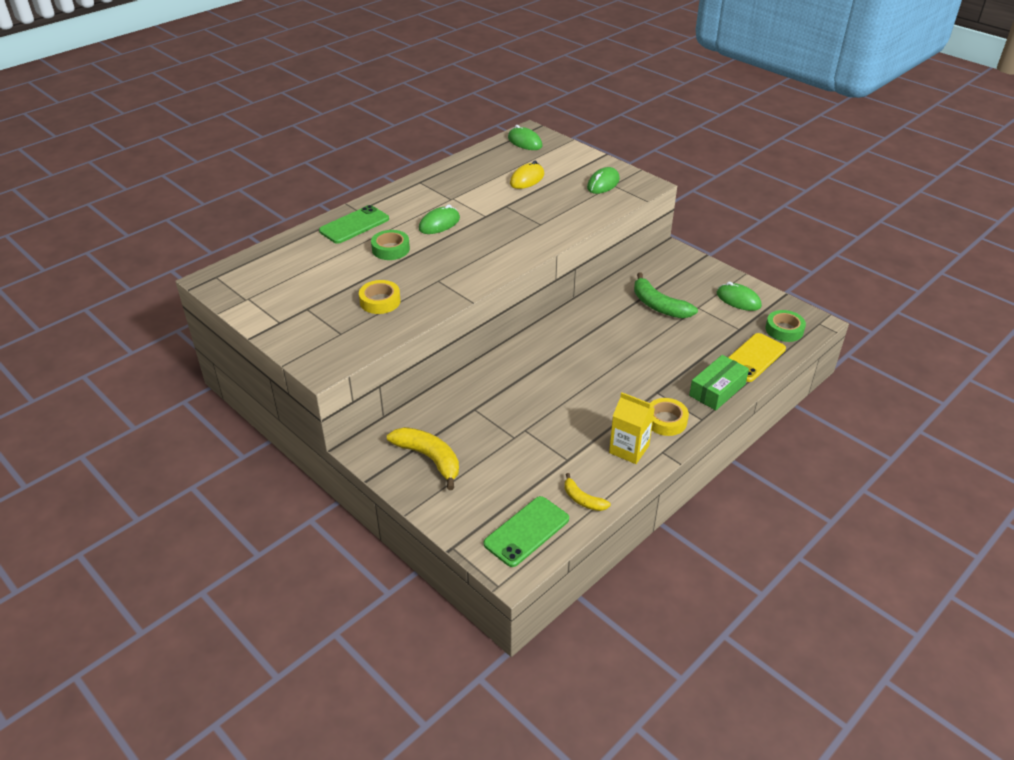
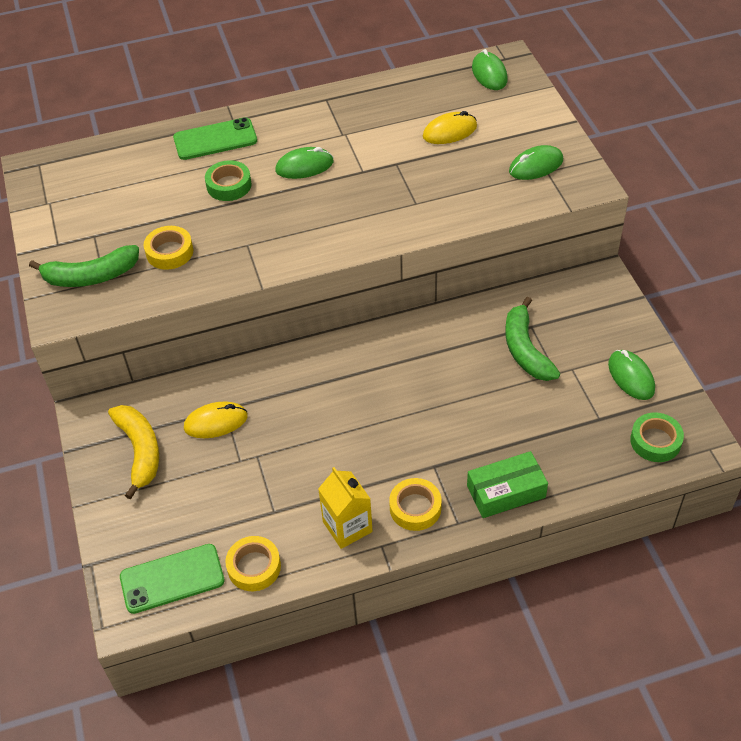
camera: 30 degrees right, 10 degrees up
yellow banana [565,473,611,511] -> yellow tape [225,536,281,591]
yellow phone [728,333,786,382] -> none
none -> green banana [29,245,139,287]
none -> yellow mouse [184,401,248,438]

